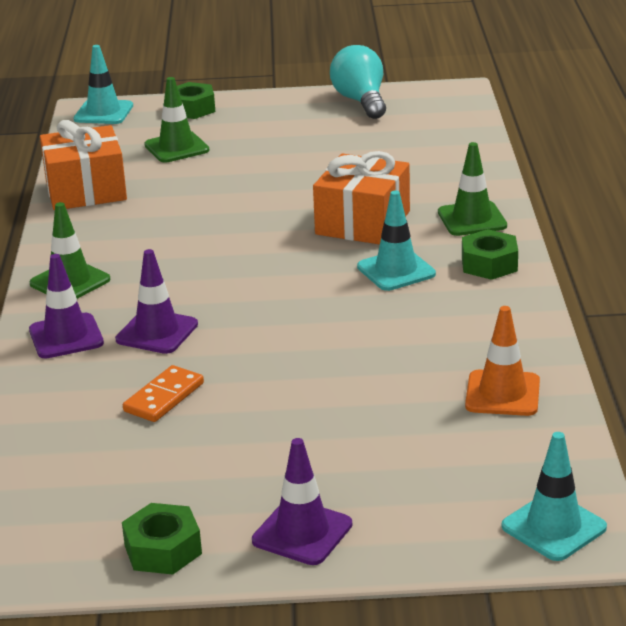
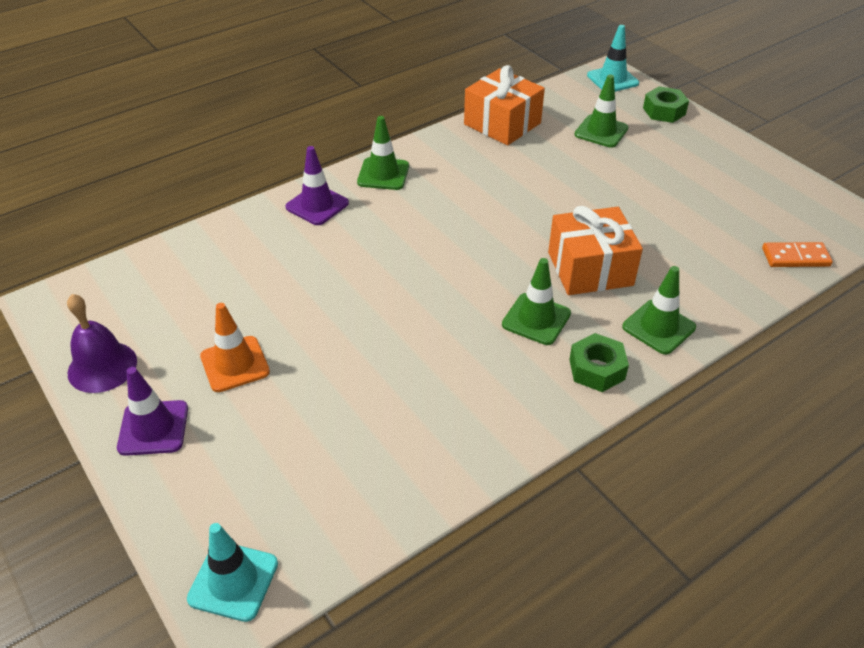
camera: 55 degrees right, 15 degrees up
purple traffic cone [115,249,198,354] -> none
green nut [122,503,202,574] -> purple bell [67,294,137,393]
orange domino [123,365,204,422] -> orange domino moved to [762,242,833,267]
turquoise light bulb [330,45,386,119] -> none
turquoise traffic cone [357,191,436,291] -> green traffic cone [502,258,571,345]
orange traffic cone [465,306,540,416] -> orange traffic cone moved to [200,303,270,392]

